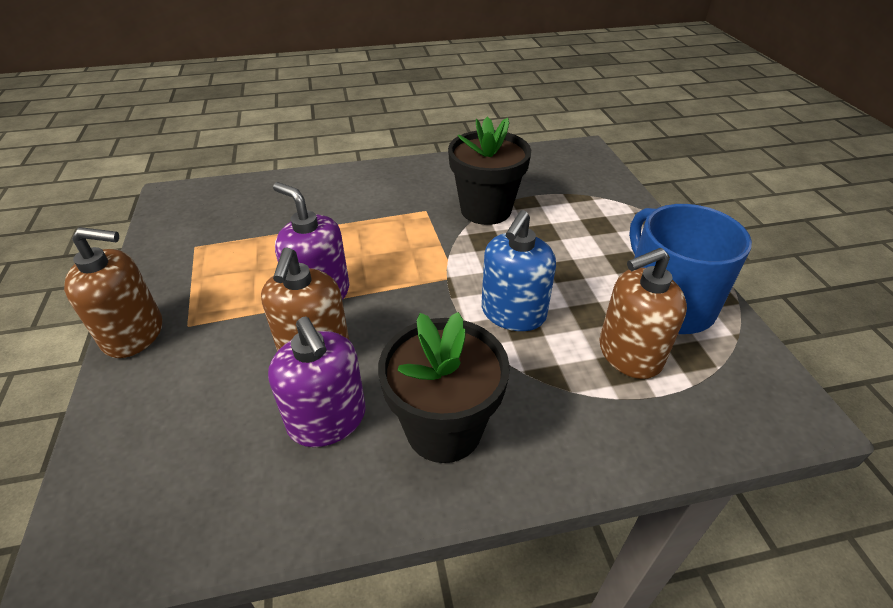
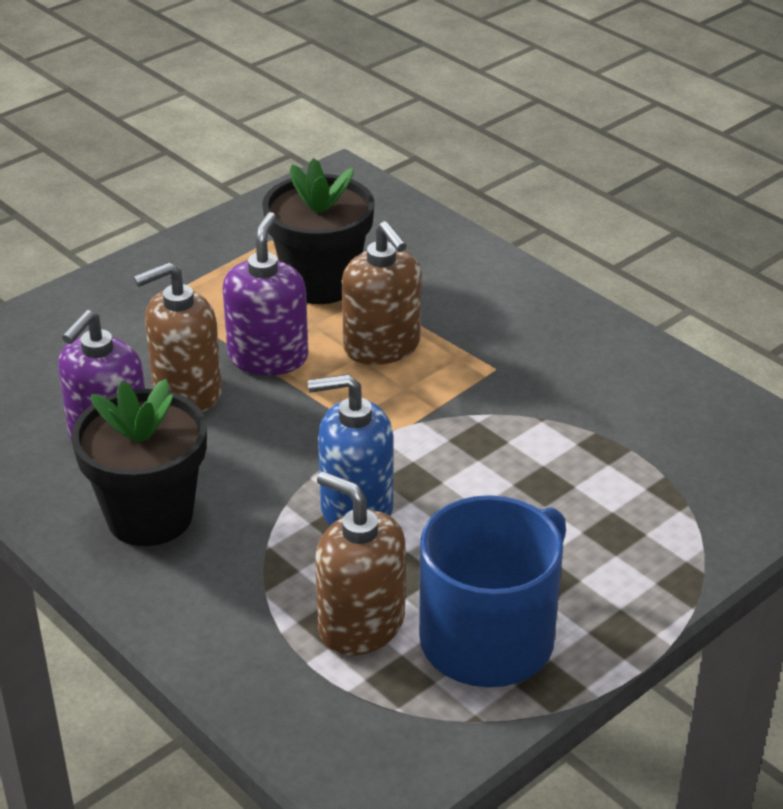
camera: 60 degrees right, 5 degrees down
brown soap dispenser [64,227,162,358] -> brown soap dispenser moved to [342,221,421,365]
black flower pot [448,117,531,225] -> black flower pot moved to [262,158,375,304]

